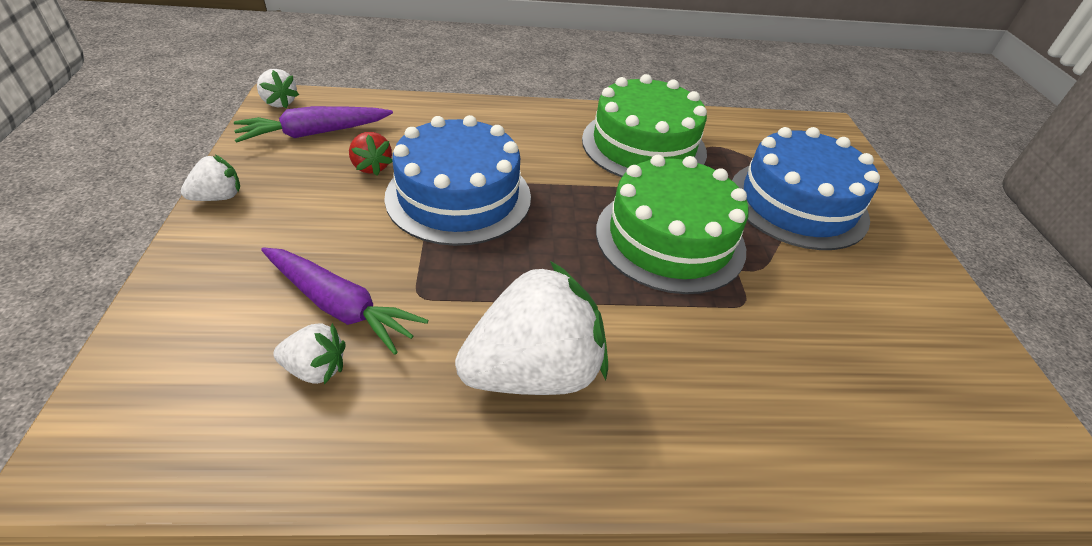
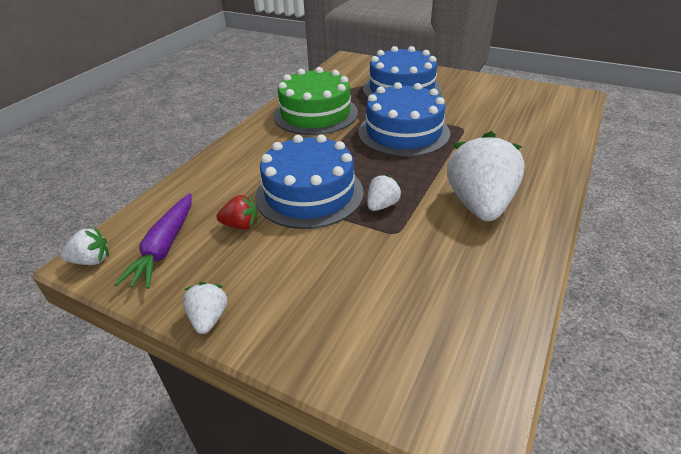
camera: 55 degrees left, 5 degrees down
purple carrot [261,248,428,355] -> none
white strawberry [273,323,346,384] -> white strawberry moved to [367,174,402,211]
green cake [596,155,749,294] -> blue cake [358,82,450,157]

